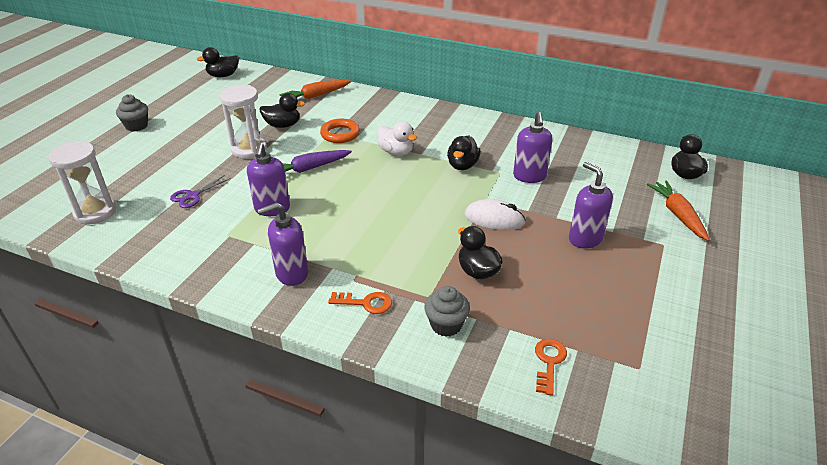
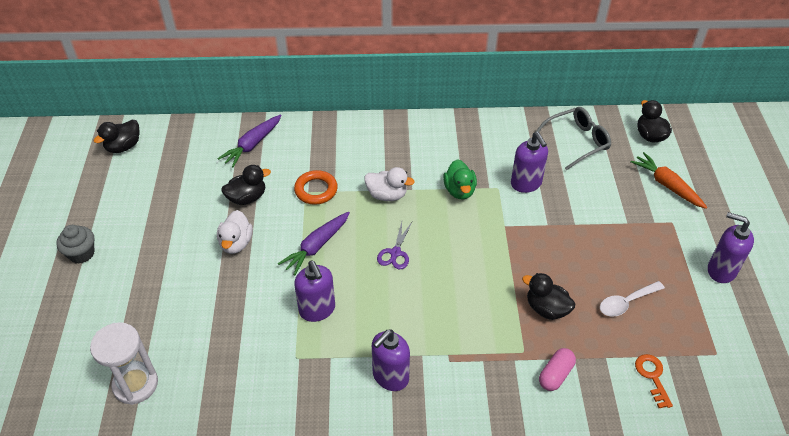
camera: 25 degrees left, 10 degrees up
purple scissors [170,175,231,208] -> purple scissors moved to [377,222,412,269]
white hourglass [220,85,267,159] -> white duck [217,210,253,254]
orange carrot [280,80,351,99] -> purple carrot [217,114,282,167]
orange key [328,292,392,314] -> none
grey cupcake [424,286,470,337] -> pink capsule [539,348,576,391]
black duck [447,135,481,170] -> green duck [443,159,477,199]
white mouse [465,199,526,230] -> none
purple soap dispenser [569,162,613,249] -> purple soap dispenser moved to [708,212,754,283]
none -> grey glasses [536,107,611,170]
none -> white spoon [600,281,665,317]

